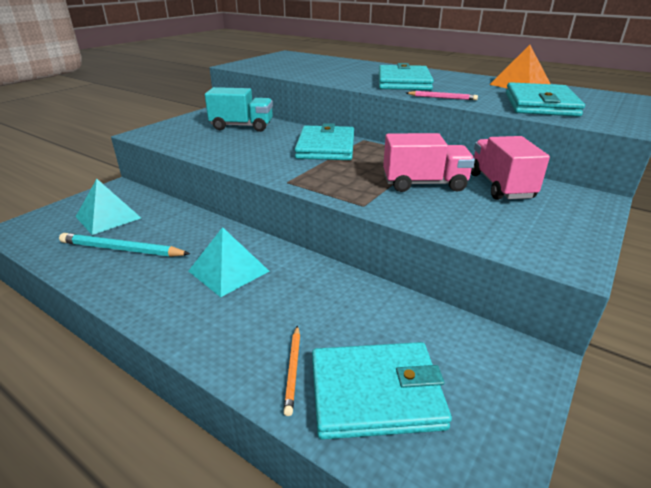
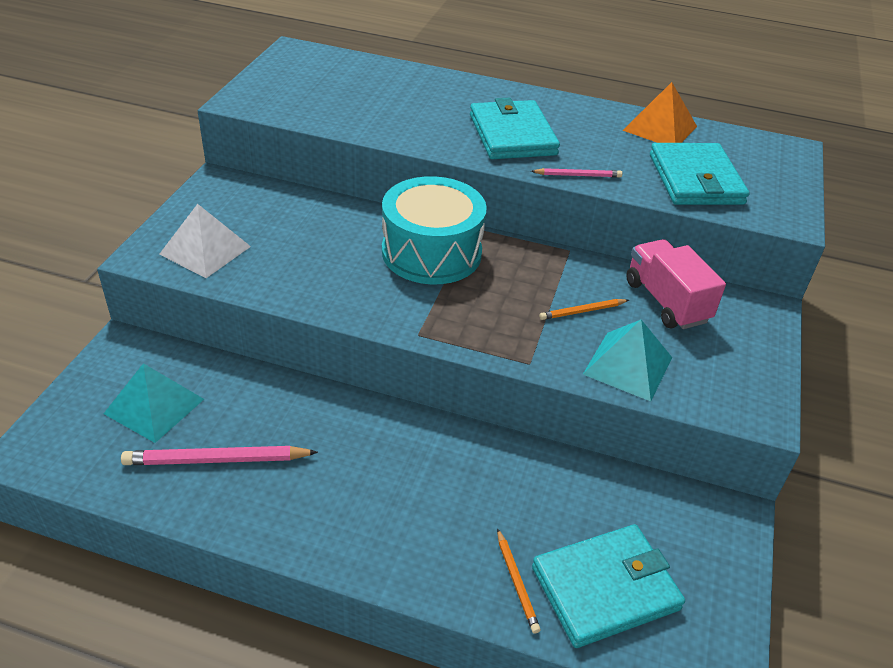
camera: 20 degrees left, 10 degrees up
turquoise pencil [59,233,190,257] -> pink pencil [121,446,318,465]
turquoise pyramid [189,227,269,297] -> turquoise pyramid moved to [583,320,672,401]
turquoise truck [205,87,273,132] -> none
turquoise wallet [295,123,354,160] -> turquoise drum [382,176,487,285]
pink truck [383,133,475,192] -> orange pencil [539,299,629,320]
none -> white pyramid [159,204,251,278]

